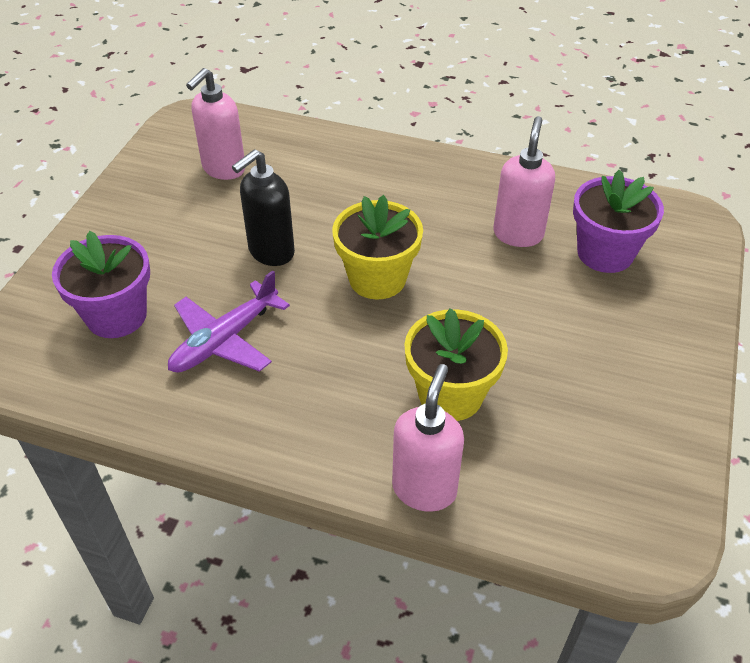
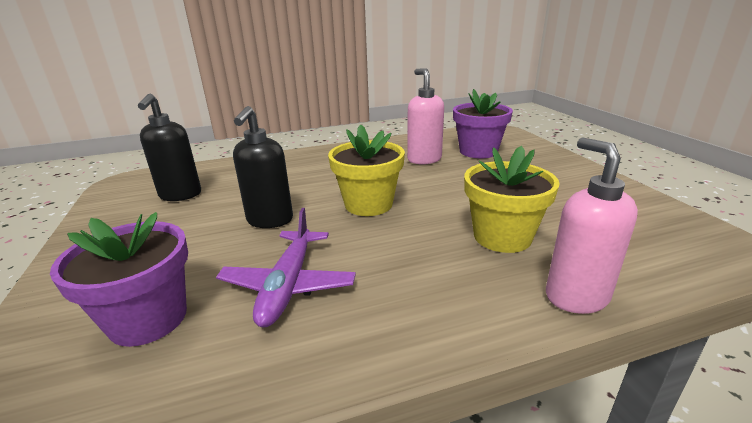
camera: 35 degrees left, 20 degrees down
pink soap dispenser [186,68,245,180] -> black soap dispenser [138,94,201,201]

